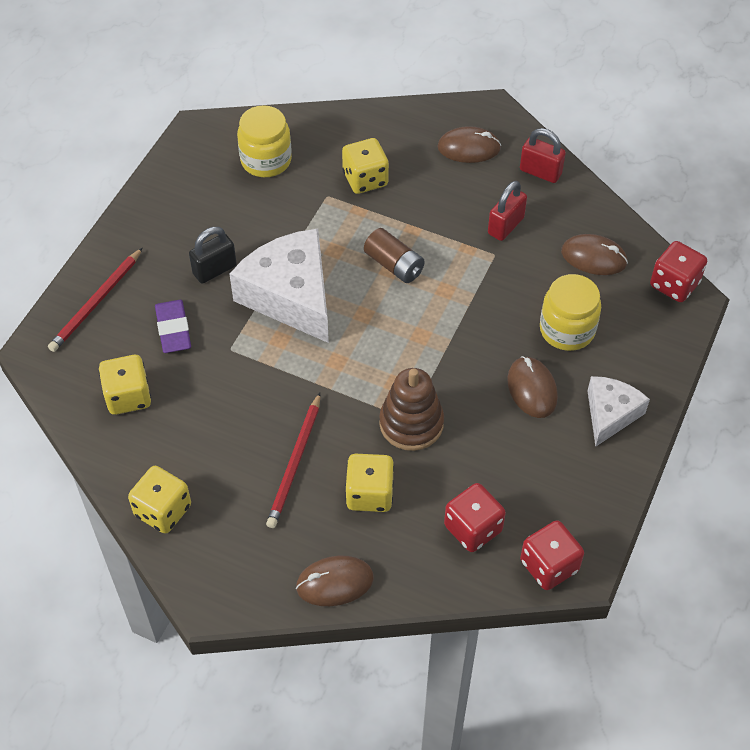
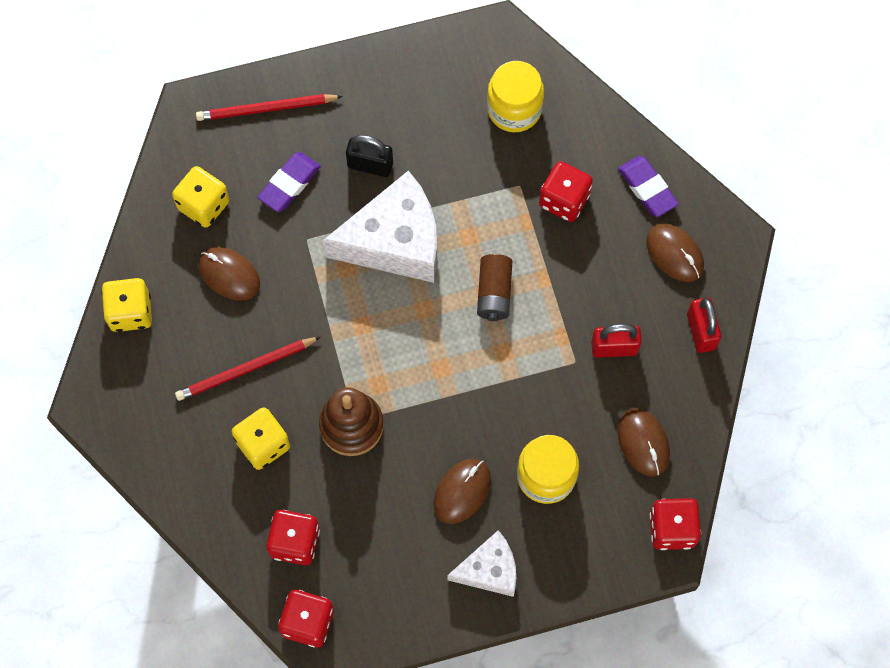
camera: 50 degrees right, 15 degrees up
white cheese [230,229,329,343] -> white cheese turned 60 degrees clockwise [323,170,437,283]
brown mouse [296,556,374,606] -> brown mouse moved to [198,247,260,301]
yellow dice [342,138,389,194] -> red dice [539,161,593,222]
none -> purple eraser [618,156,679,217]

